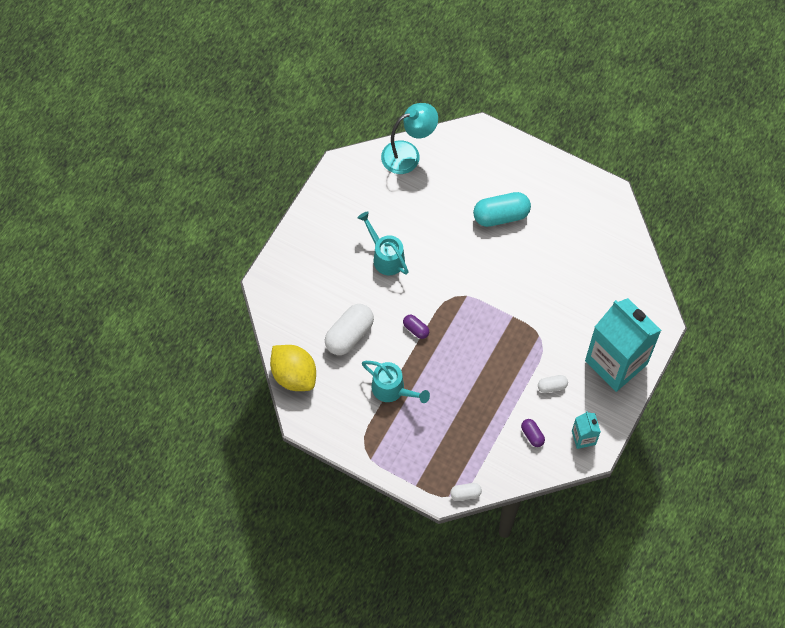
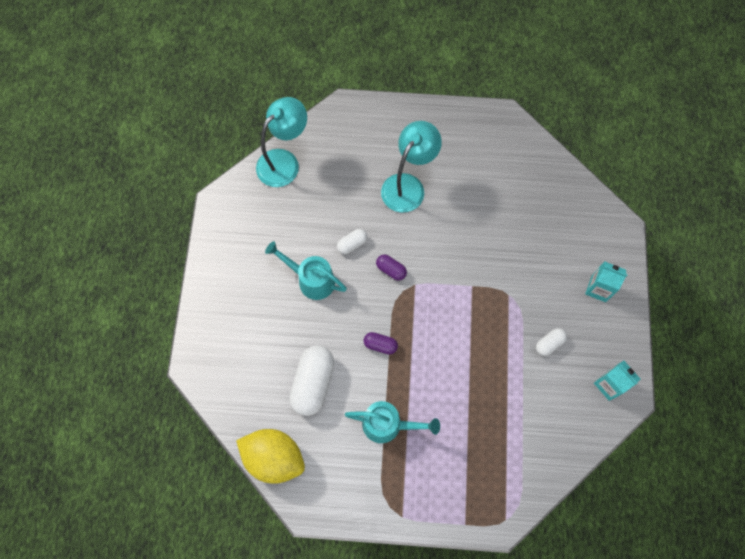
camera: 25 degrees left, 5 degrees up
white capsule [450,483,482,501] -> white capsule moved to [337,229,368,254]
turquoise capsule [473,192,531,227] -> turquoise lamp [381,121,442,213]
purple capsule [521,419,545,447] -> purple capsule moved to [376,255,407,280]
turquoise carton [585,298,662,392] -> turquoise carton [585,261,627,302], size x0.43

